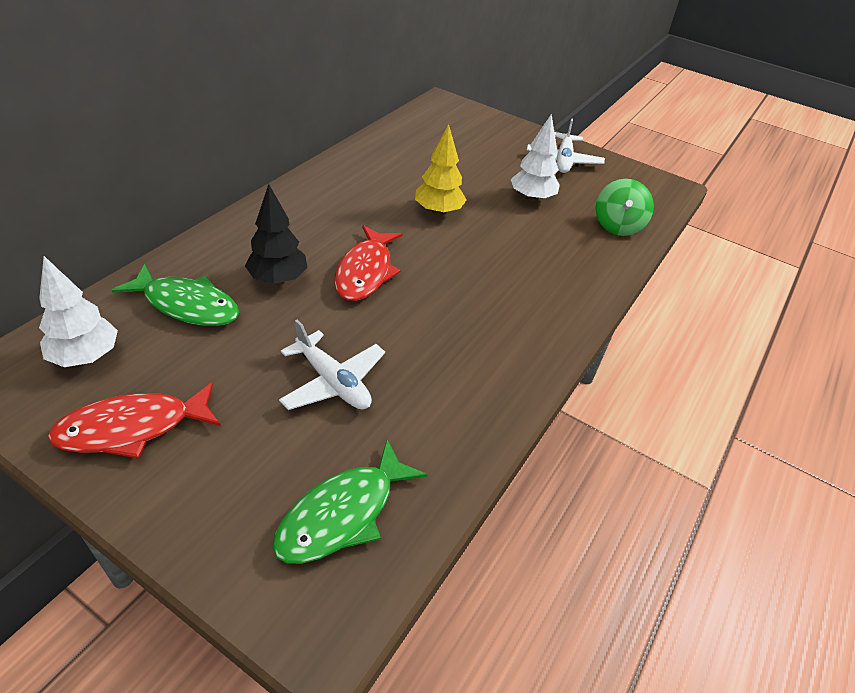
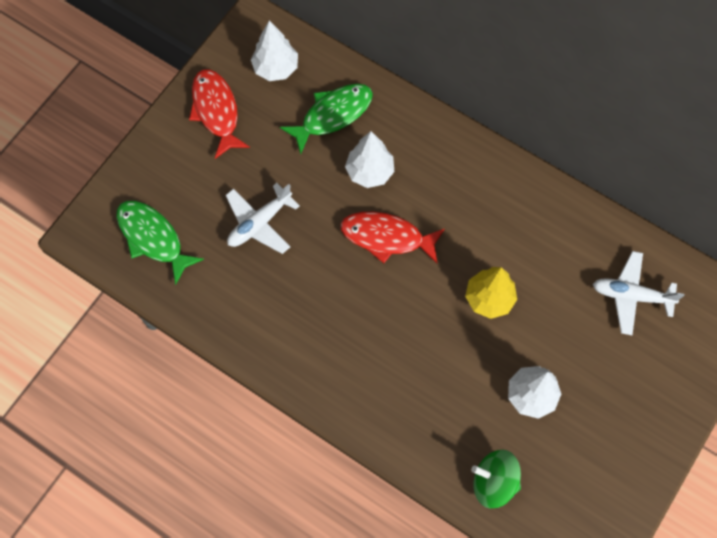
camera: 95 degrees right, 25 degrees up
green fish [112,264,240,326] -> green fish turned 150 degrees counterclockwise [280,84,373,154]
black tree [245,184,307,284] -> white tree [345,131,394,188]
white plane [527,118,605,173] -> white plane moved to [593,251,684,335]

